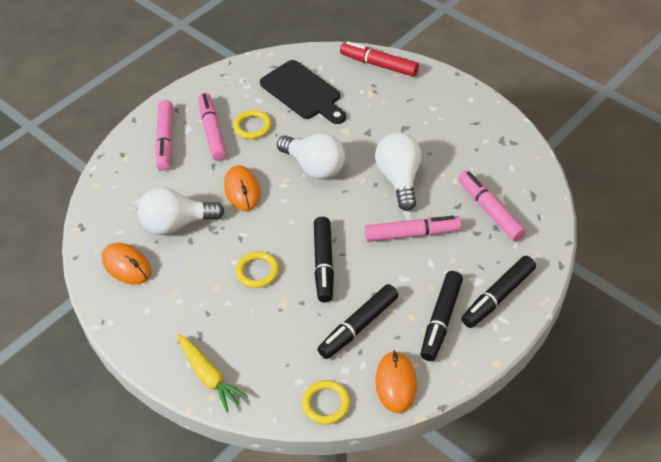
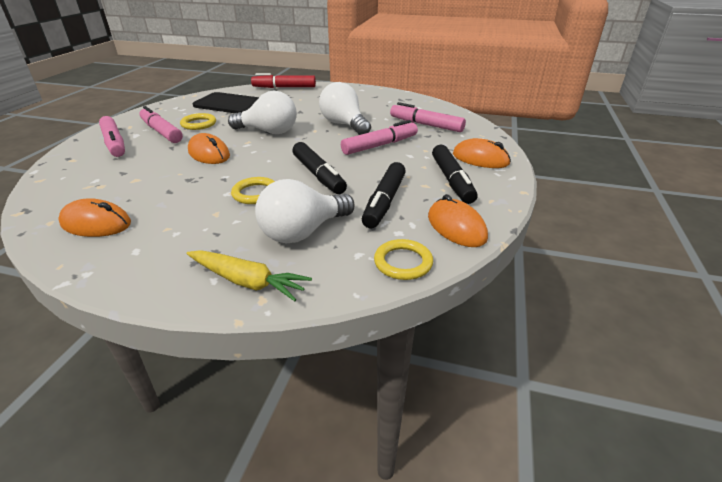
camera: 30 degrees left, 15 degrees down
white light bulb [138,187,224,235] -> white light bulb moved to [255,179,354,244]
black marker [461,256,536,328] -> orange mouse [453,138,511,168]

